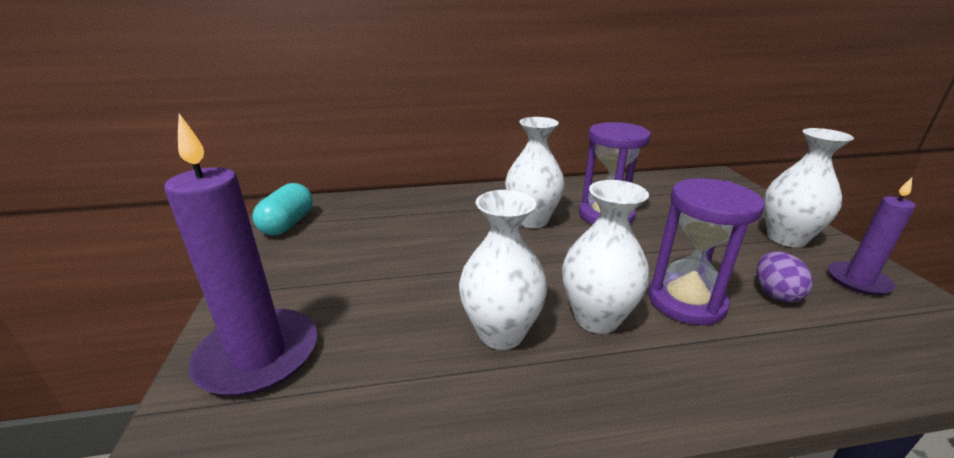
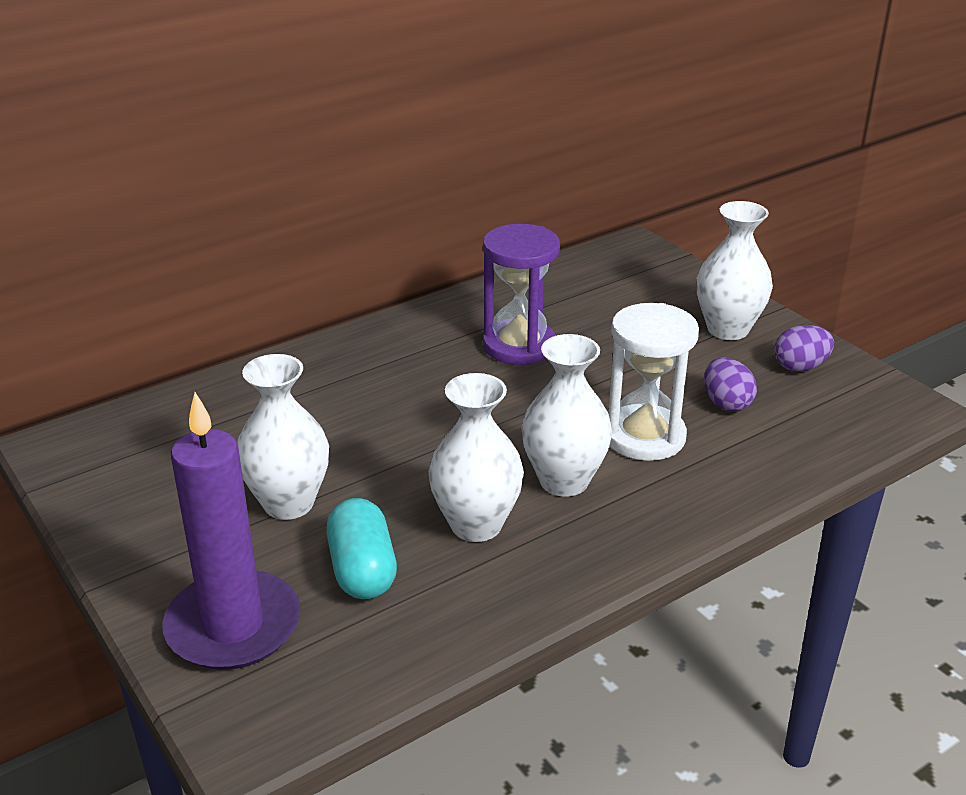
camera: 25 degrees left, 5 degrees up
turquoise capsule [252,183,313,235] -> turquoise capsule moved to [326,498,397,599]
white vase [505,117,565,228] -> white vase moved to [237,354,329,520]
purple hourglass [648,178,765,325] -> white hourglass [609,303,699,461]
purple candle [828,178,916,295] -> purple egg [774,325,834,372]

